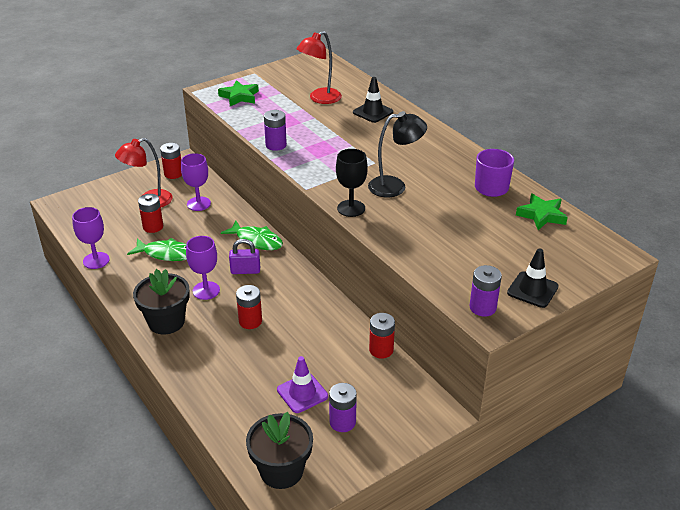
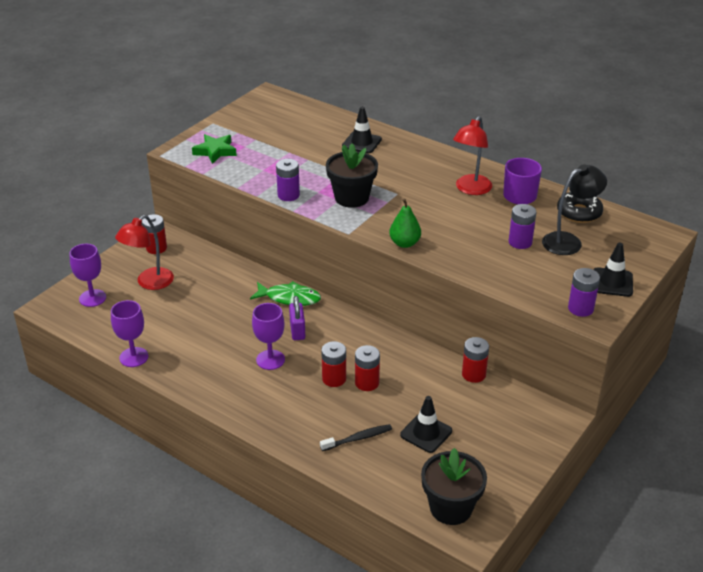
camera: 20 degrees left, 0 degrees up
green fish [127,238,187,261] -> none
black flower pot [133,269,190,334] -> black flower pot moved to [326,144,378,208]
red battery [138,194,164,233] -> red battery moved to [355,345,380,391]
purple goblet [181,153,211,211] -> purple goblet moved to [69,244,106,307]
purple padlock [229,239,260,274] -> purple padlock turned 75 degrees counterclockwise [289,296,305,340]
purple traffic cone [277,356,328,413] -> black traffic cone [400,396,452,453]
red lamp [296,31,342,104] -> red lamp moved to [453,116,492,195]
purple battery [329,383,357,432] -> purple battery moved to [509,204,536,249]
black goblet [336,149,368,217] -> green pear [389,198,421,248]
black lamp [368,111,427,197] -> black lamp moved to [542,164,607,255]
green star [516,194,568,230] -> black donut [557,191,603,223]
none -> black toothbrush [320,424,392,451]

